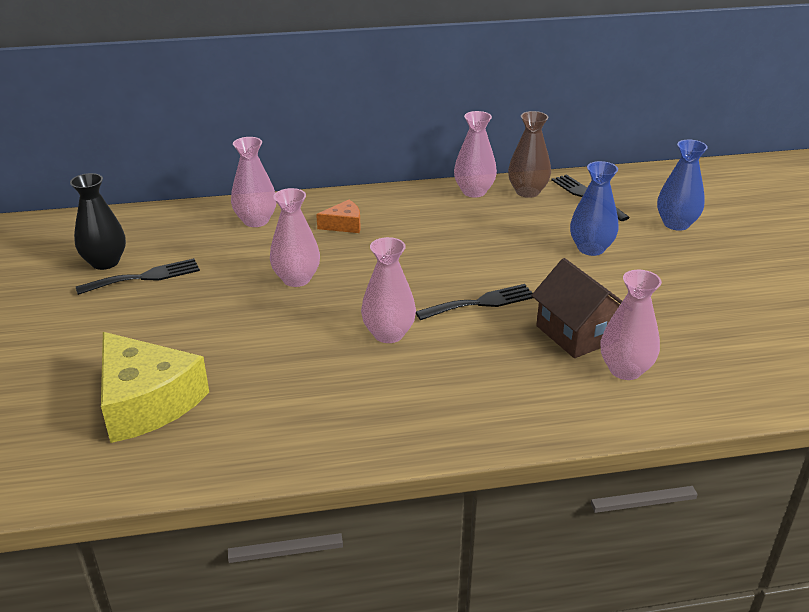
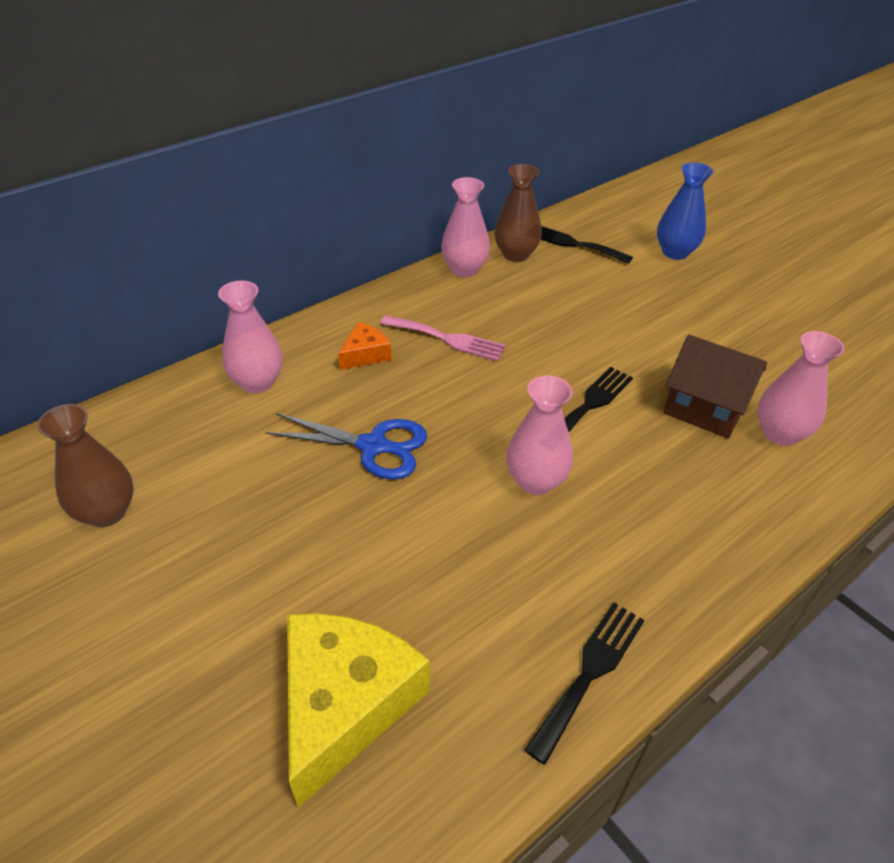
camera: 30 degrees left, 10 degrees up
black vase [70,173,126,270] -> brown vase [37,404,134,527]
black fork [76,258,200,295] -> black fork moved to [525,602,645,765]
yellow cheese [101,332,209,443] -> yellow cheese turned 90 degrees counterclockwise [287,613,430,808]
pink vase [270,188,320,287] -> blue scissors [265,413,427,480]
blue vase [570,161,619,256] -> none
none -> pink fork [380,315,506,361]

